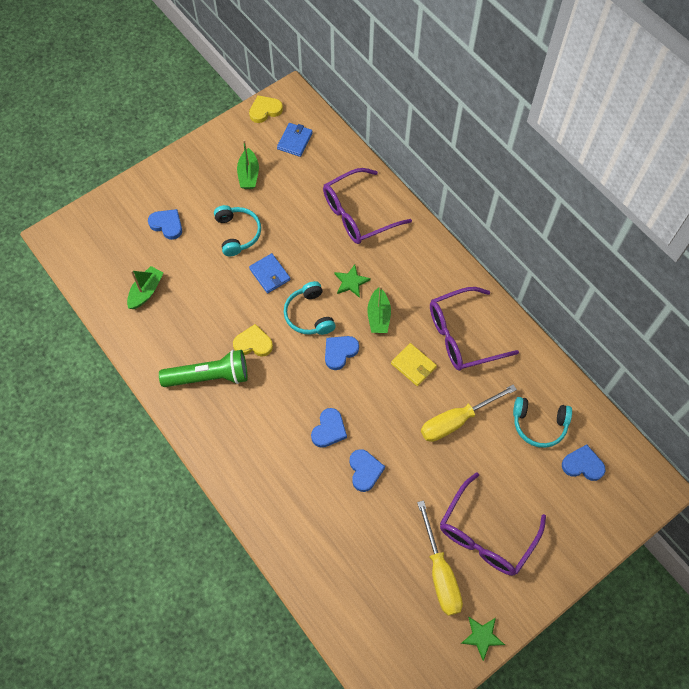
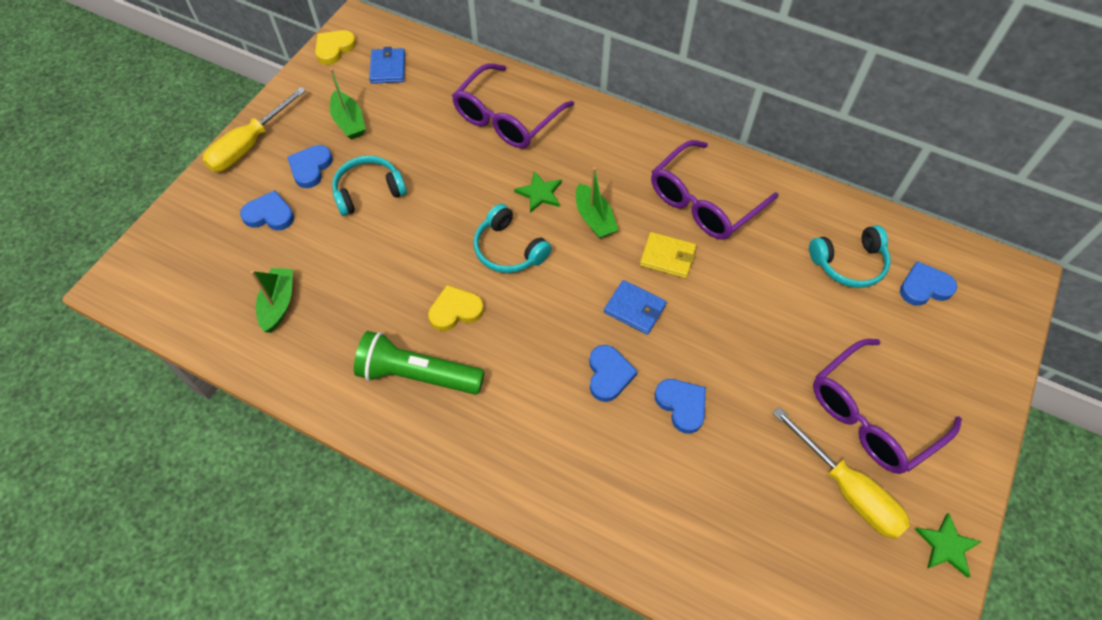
camera: 25 degrees left, 5 degrees down
green flashlight [159,350,248,387] -> green flashlight turned 135 degrees counterclockwise [354,331,484,395]
turquoise headphones [214,205,261,256] -> turquoise headphones turned 75 degrees counterclockwise [332,156,407,216]
blue wallet [249,253,290,293] -> blue wallet moved to [604,280,667,335]
blue heart [325,336,359,370] -> blue heart moved to [287,145,333,188]
yellow screwdriver [421,384,517,442] -> yellow screwdriver moved to [203,87,306,172]
purple glasses [440,472,546,576] -> purple glasses turned 45 degrees clockwise [813,339,962,474]

